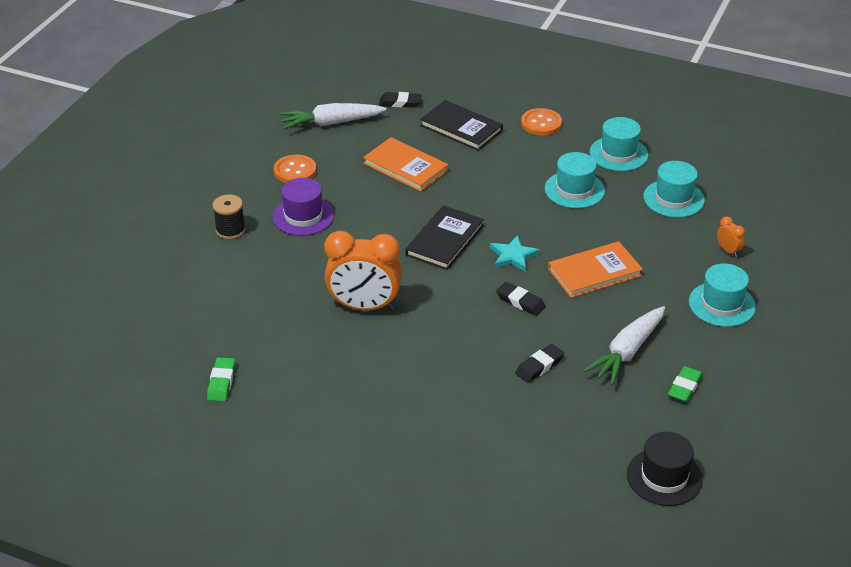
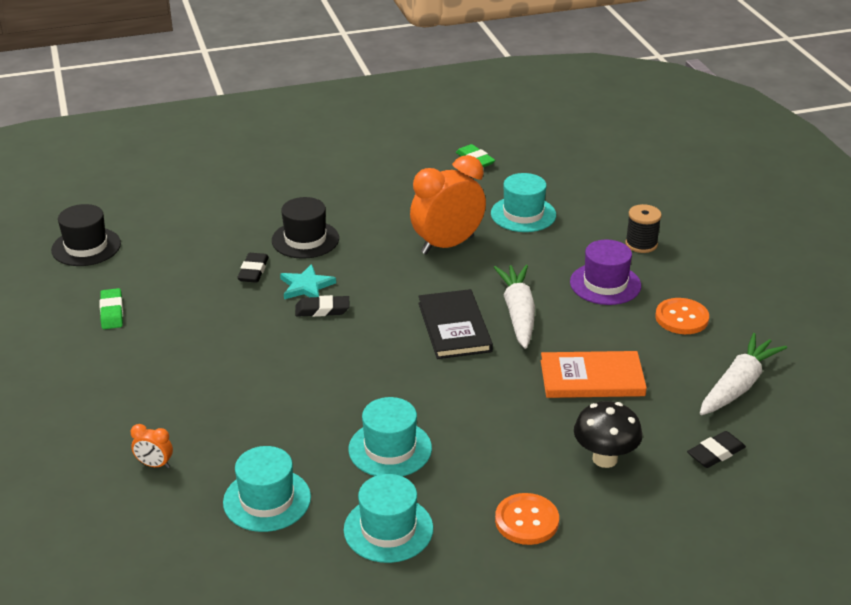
camera: 140 degrees right, 5 degrees down
black book [420,100,503,151] -> black mushroom [574,401,643,468]
turquoise star [490,235,540,272] -> turquoise star moved to [280,264,336,299]
orange book [548,241,643,298] -> none
white carrot [583,306,665,385] -> white carrot moved to [494,265,535,349]
turquoise hat [689,264,756,327] -> turquoise hat moved to [491,173,556,232]
none -> black hat [272,197,339,259]

